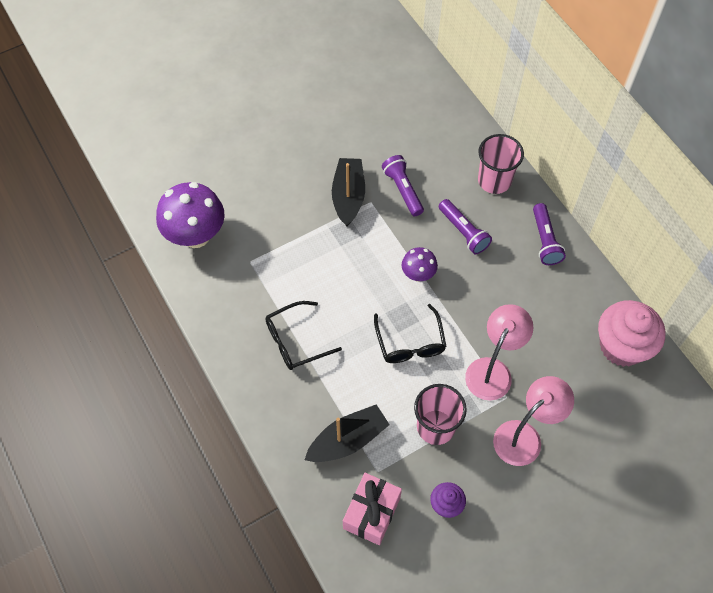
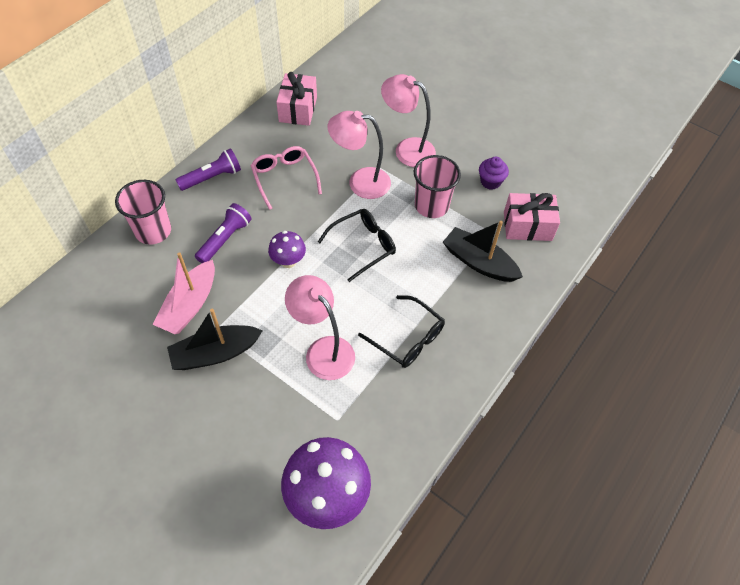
camera: 115 degrees left, 5 degrees down
purple flashlight [382,155,424,216] -> pink boat [153,252,215,334]
pink cupcake [598,300,666,367] -> pink gift [276,72,317,126]
none -> pink glasses [251,146,322,210]
none -> pink lamp [285,275,355,380]

